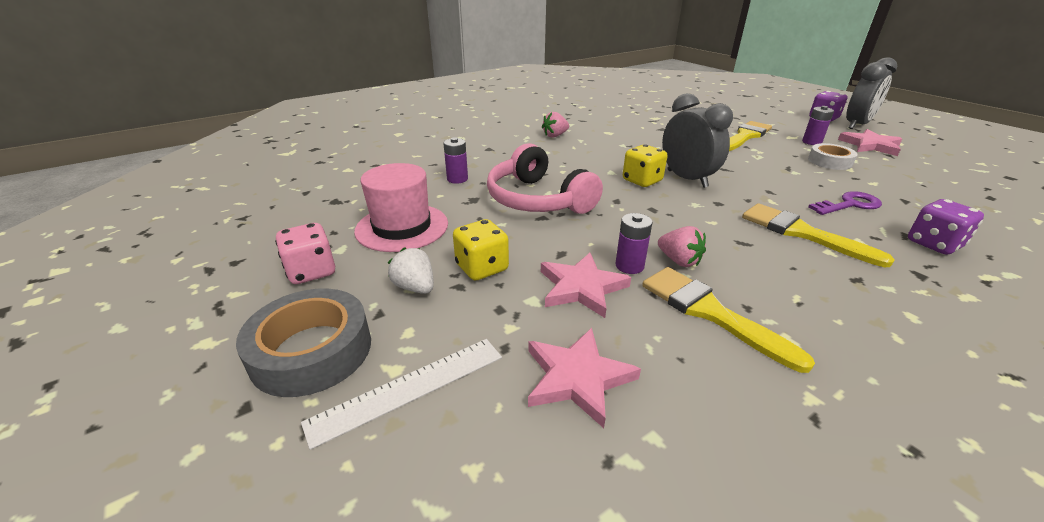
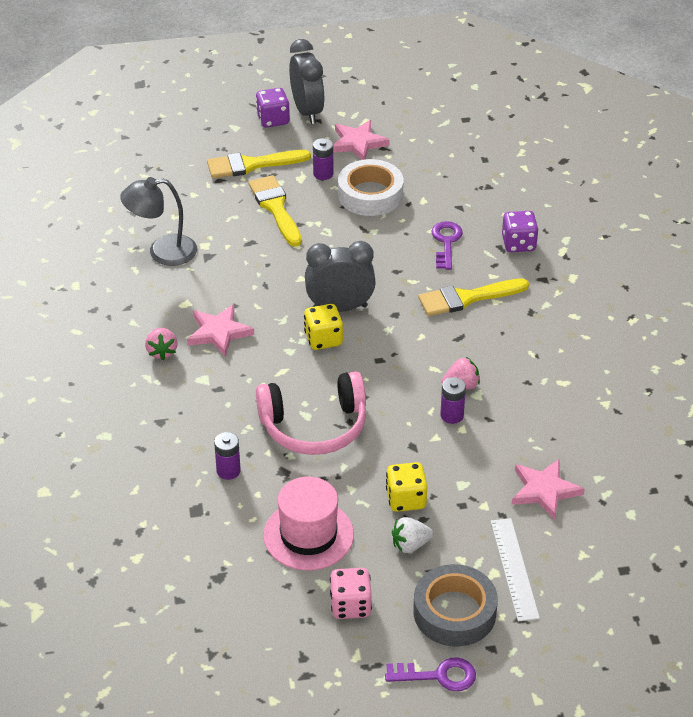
camera: 65 degrees left, 10 degrees up
pink star [541,253,631,318] -> pink star moved to [187,304,254,357]
yellow brush [642,267,815,373] -> yellow brush moved to [207,150,311,178]
white tape [808,143,857,170] -> white tape [338,159,404,216], size x1.58
none -> grey lamp [120,177,197,266]
none -> purple key [385,657,476,691]

